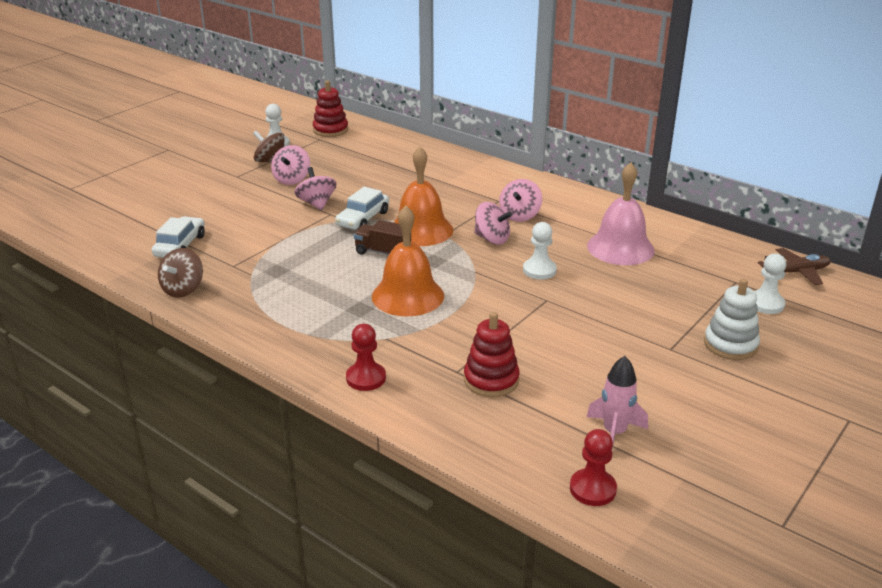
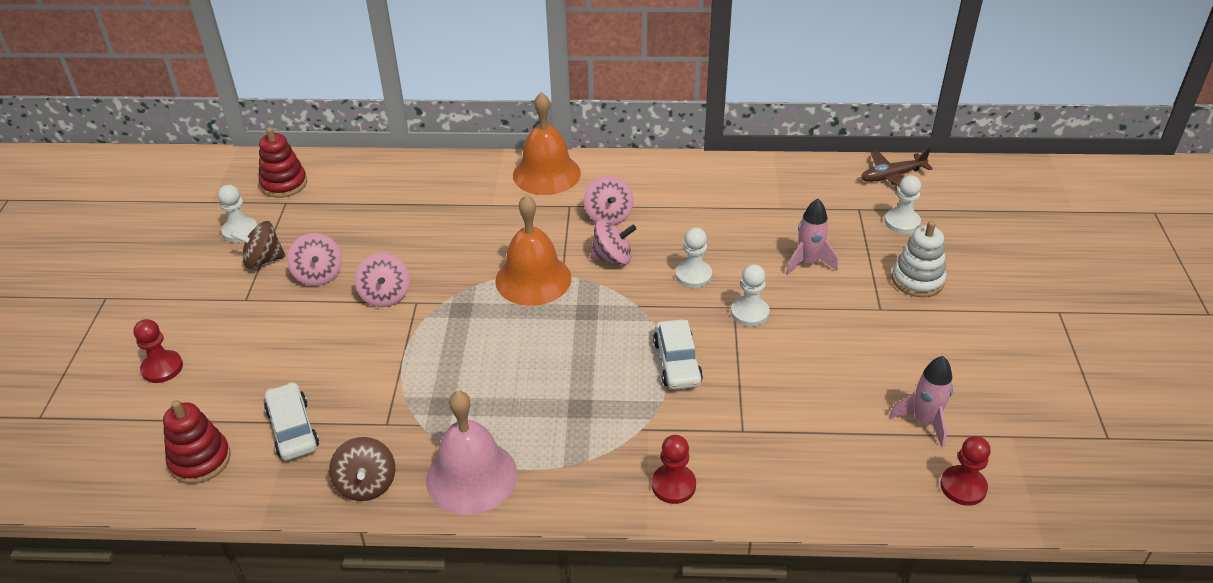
camera: 35 degrees left, 10 degrees up
pink spinning top [294,167,336,210] -> pink spinning top turned 135 degrees counterclockwise [354,253,410,307]
white car [335,187,389,230] -> white car moved to [653,319,703,390]
brown truck [354,220,411,256] -> none
orange bell [372,205,444,316] -> orange bell moved to [513,92,581,195]
red stacking toy [464,312,520,397] -> red stacking toy moved to [163,400,231,484]
pink bell [587,162,655,265] -> pink bell moved to [426,391,517,515]
brown plane [758,248,831,285] -> brown plane turned 150 degrees counterclockwise [861,148,933,186]
none -> red pawn [133,319,183,383]
none -> white pawn [731,264,770,327]
none -> pink rocket [786,199,838,276]

